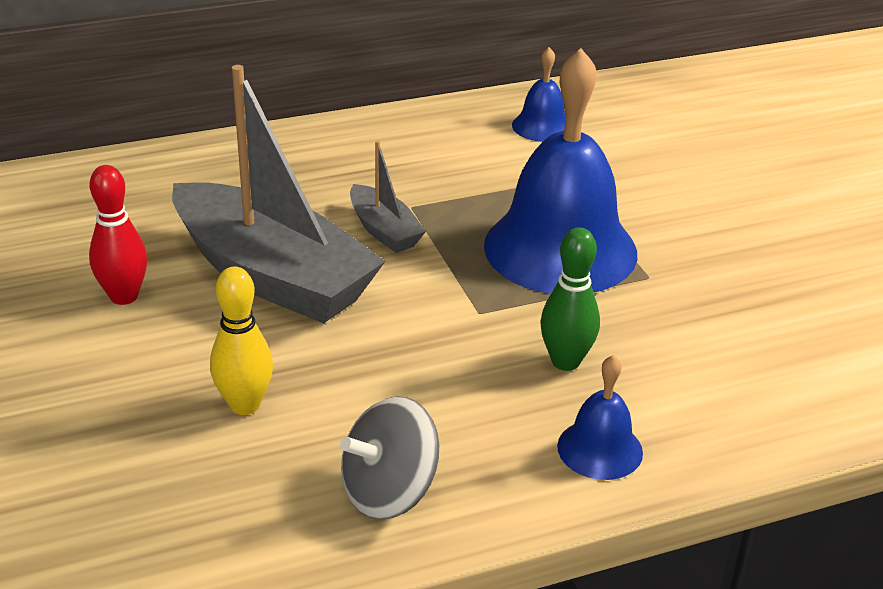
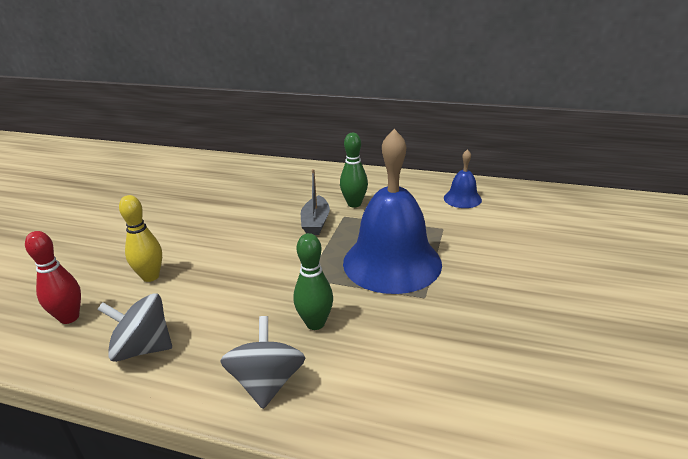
camera: 40 degrees right, 5 degrees down
red bowling pin [89,165,147,305] -> red bowling pin moved to [25,231,81,324]
grey boat [172,65,386,324] -> none
blue bell [557,355,643,480] -> grey spinning top [220,316,305,409]
none -> green bowling pin [340,133,368,208]

